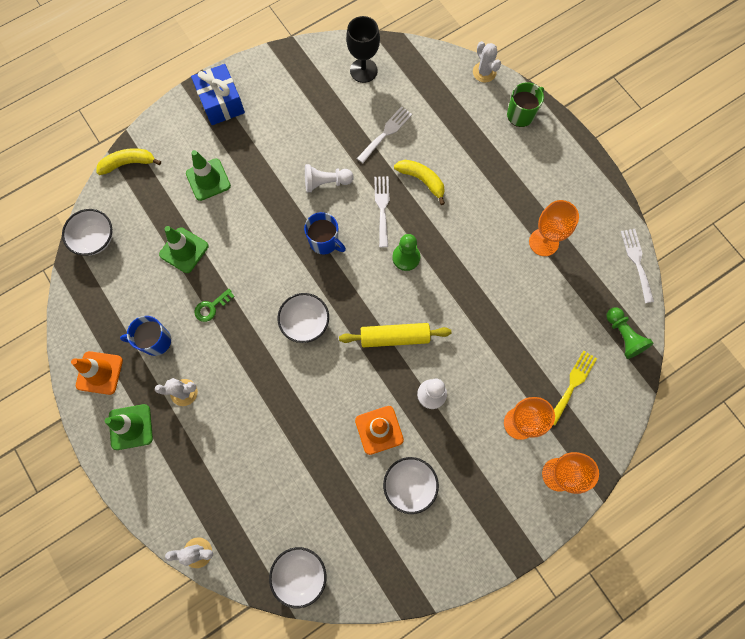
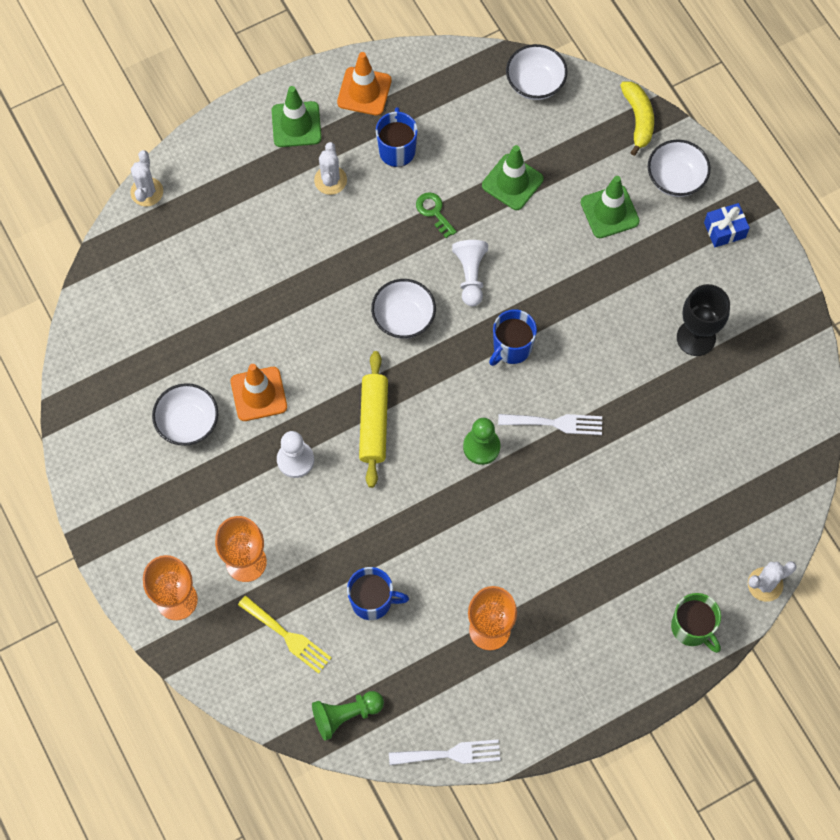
camera: 95 degrees right, 5 degrees down
blue gift [191,64,245,125] -> blue gift [704,203,750,247], size x0.61
white bowl [269,547,327,608] -> white bowl moved to [648,139,711,197]
white pawn [305,164,354,192] -> white pawn moved to [452,240,488,306]
black goblet [346,16,380,83] -> black goblet moved to [677,284,730,356]
white fork [357,106,412,163] -> none
yellow banana [394,160,445,205] -> none
none -> blue mug [347,567,409,620]

